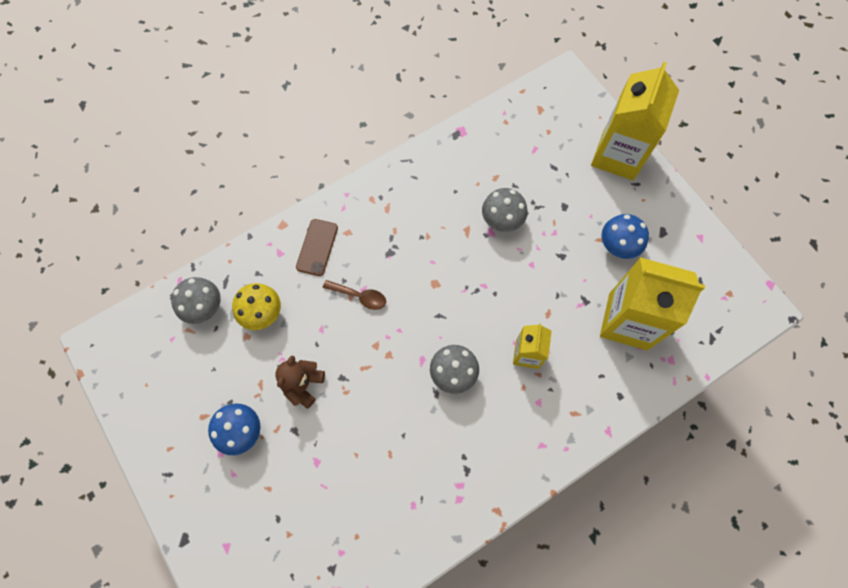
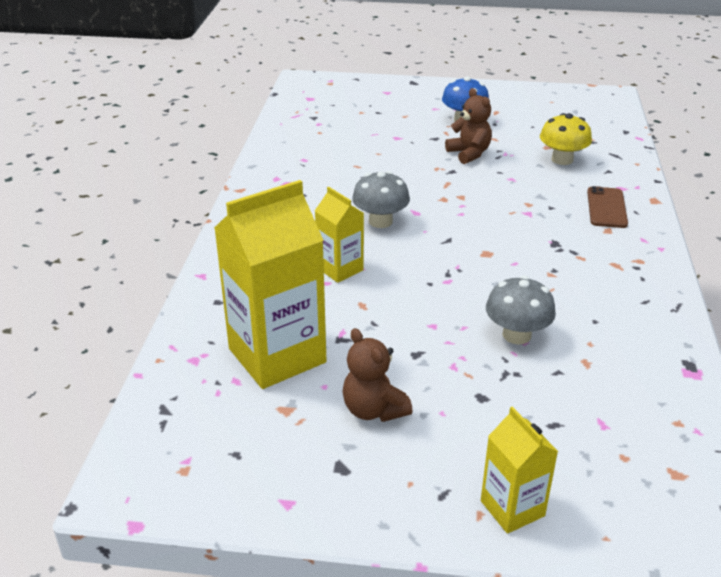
camera: 130 degrees right, 35 degrees down
grey mushroom [171,277,221,324] -> none
brown phone [296,219,338,276] -> brown phone turned 45 degrees clockwise [587,186,628,228]
brown spoon [323,280,386,310] -> none
yellow carton [591,62,679,180] -> yellow carton [481,407,558,534], size x0.53
blue mushroom [602,214,649,259] -> brown teddy bear [343,328,413,422]

